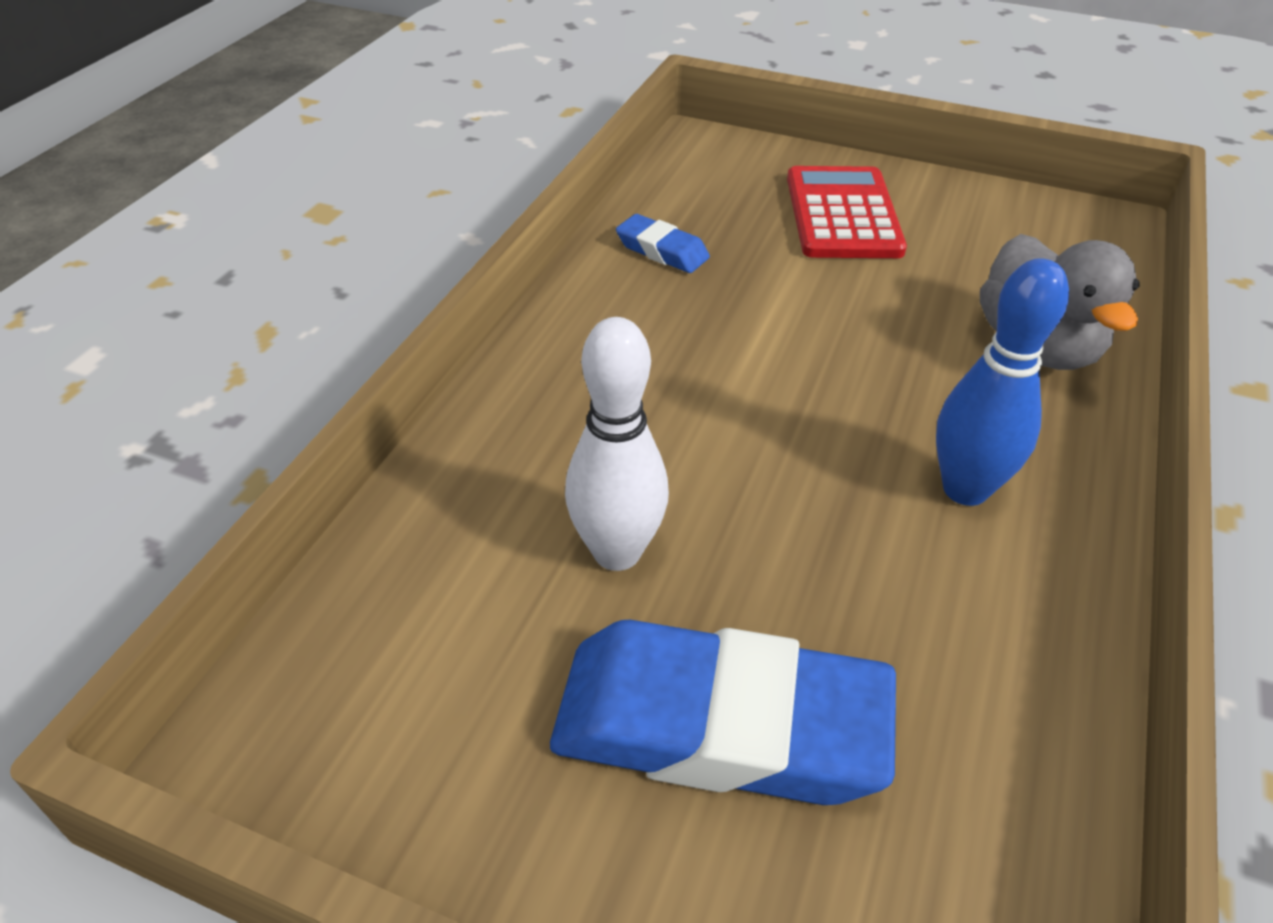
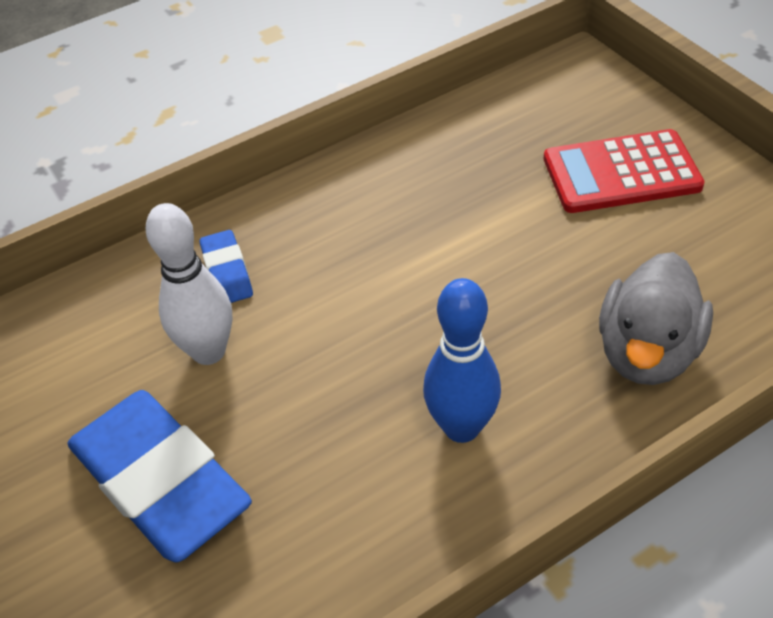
camera: 40 degrees right, 5 degrees up
blue eraser [616,214,710,273] -> blue eraser moved to [200,230,253,303]
red calculator [787,166,907,258] -> red calculator turned 135 degrees counterclockwise [544,129,705,213]

